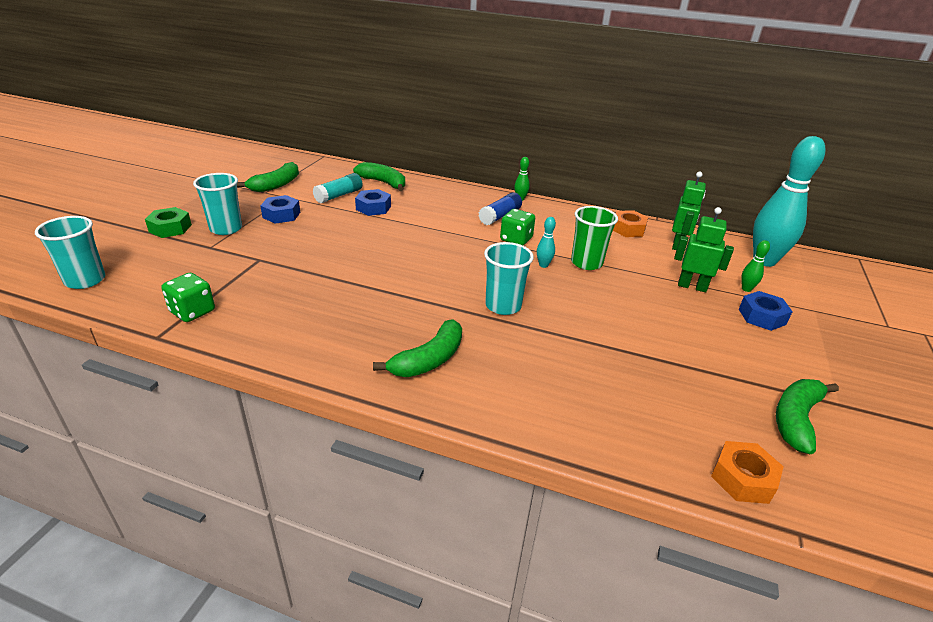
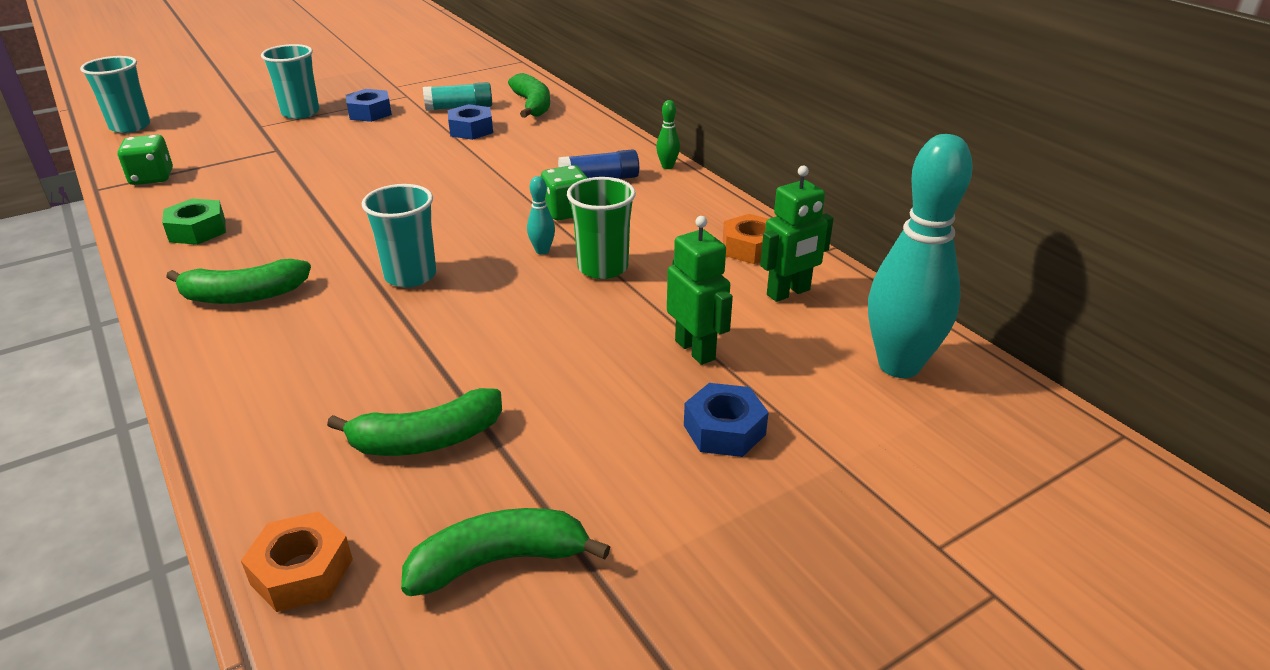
camera: 40 degrees right, 0 degrees up
green nut [145,207,192,238] -> green nut moved to [162,198,226,245]
green banana [237,162,299,192] -> green banana moved to [327,388,502,456]
green bowling pin [741,240,770,292] -> none

